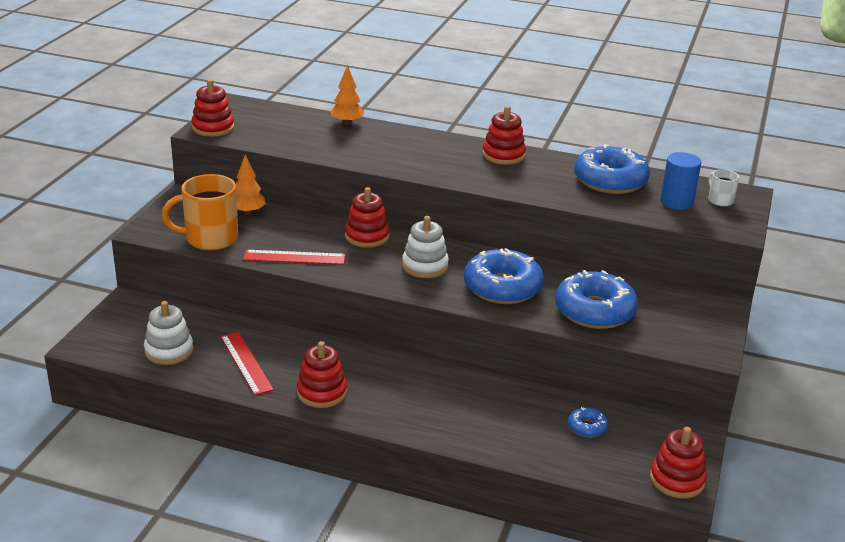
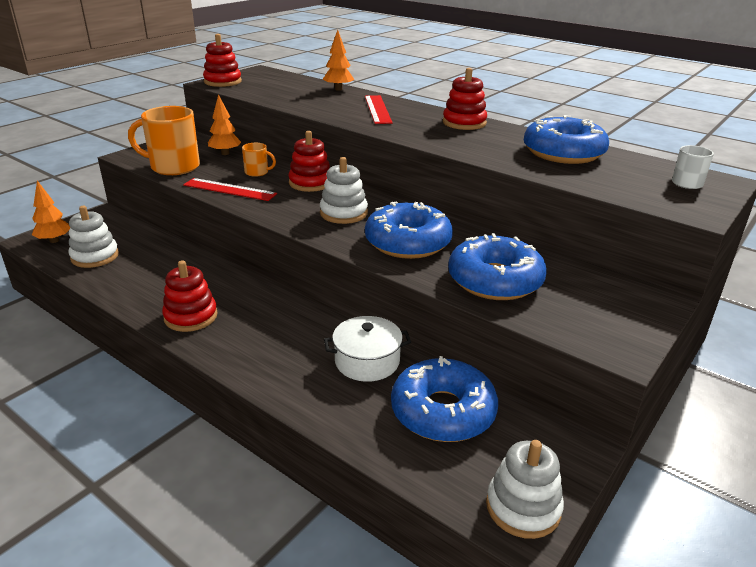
camera: 20 degrees right, 0 degrees up
red ruler [220,332,274,396] -> red ruler moved to [365,95,393,124]
blue donut [568,407,608,438] -> blue donut [391,356,498,442], size x2.17
red stacking toy [650,427,707,498] -> white stacking toy [486,440,564,539]
blue cylinder [660,152,701,210] -> none
none -> orange tree [32,180,70,243]
none -> orange mug [242,143,276,177]
none -> white pot [324,316,411,382]

